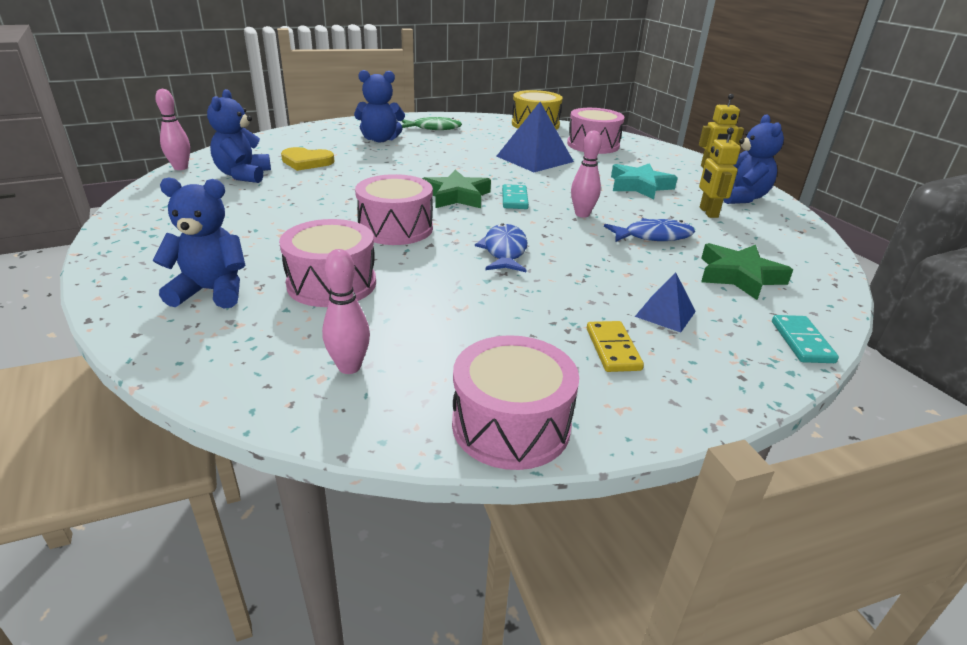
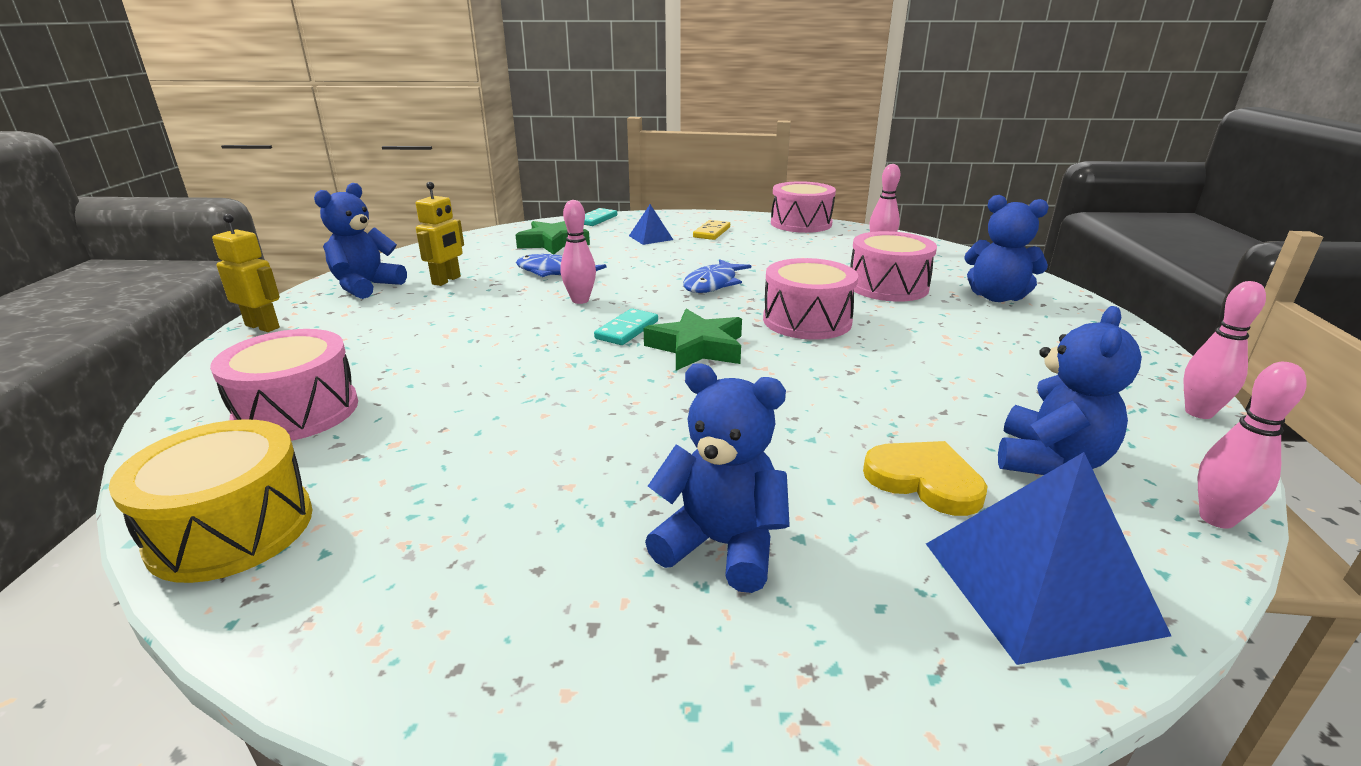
camera: 150 degrees left, 5 degrees down
green fish [402,117,462,130] -> none
blue pyramid [496,102,574,172] -> blue pyramid moved to [926,452,1171,665]
turquoise star [611,163,678,199] -> none
none -> pink bowling pin [1184,281,1266,419]

